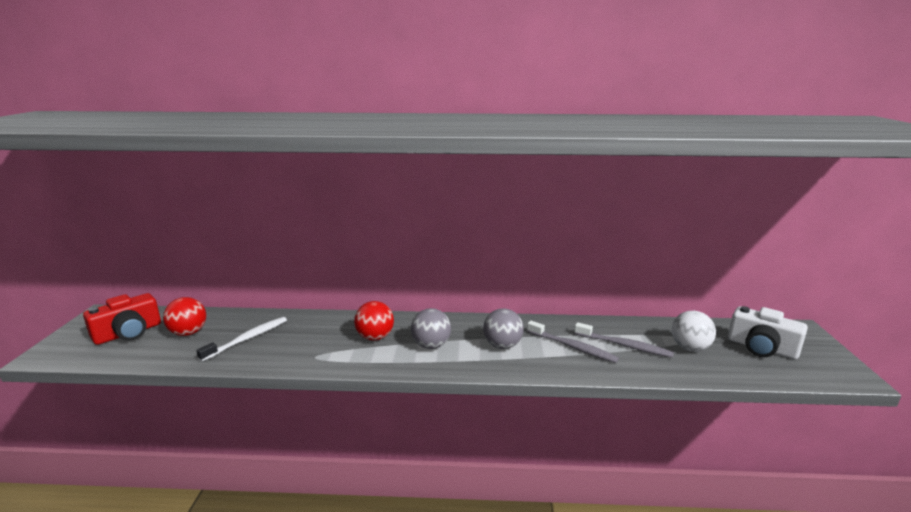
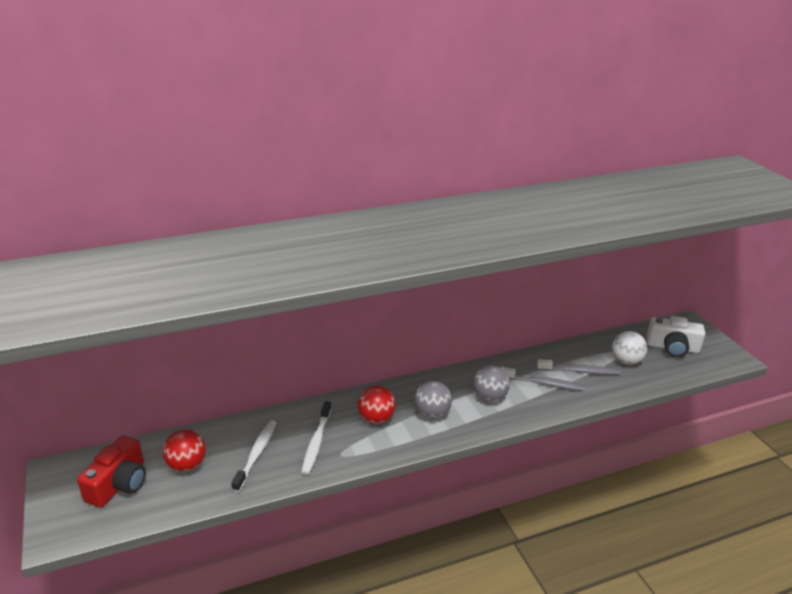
camera: 25 degrees left, 10 degrees up
none -> white toothbrush [301,401,331,475]

